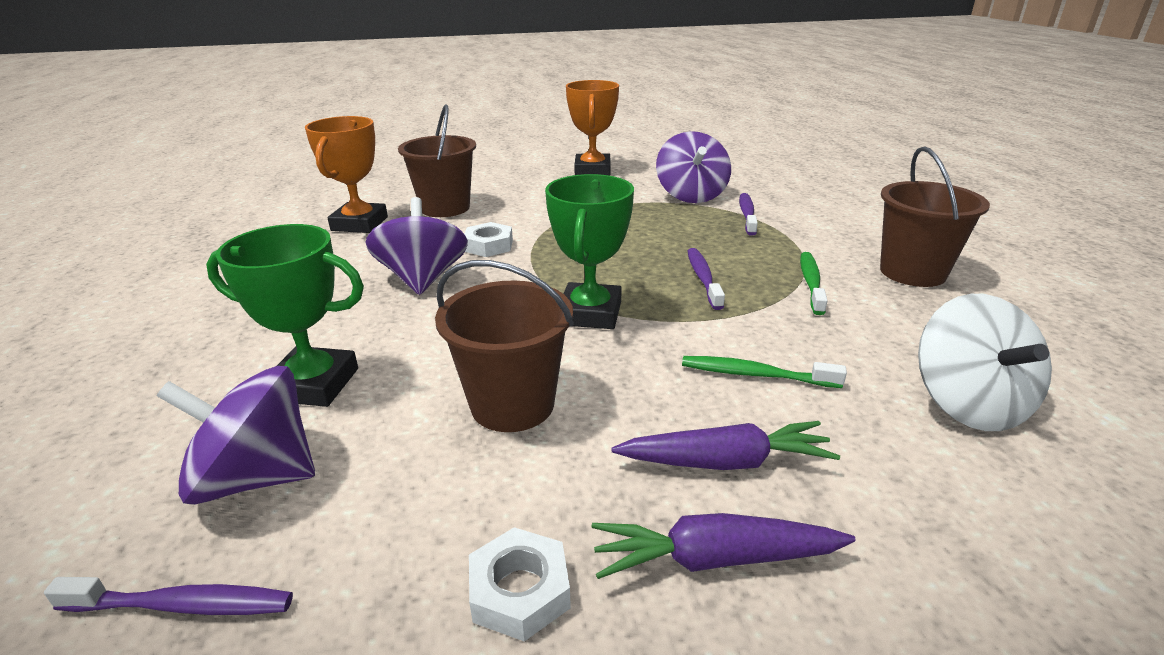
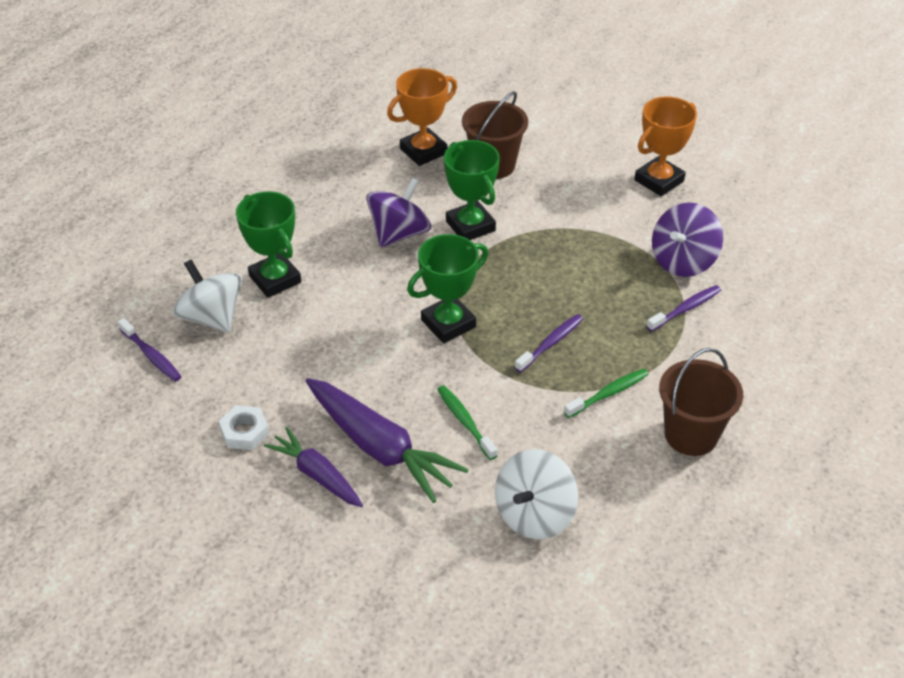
camera: 45 degrees right, 15 degrees up
purple spinning top [157,366,315,505] -> white spinning top [173,259,242,333]
brown bucket [435,260,574,432] -> none
white nut [464,222,513,257] -> green trophy [444,140,500,240]
purple carrot [611,421,840,470] -> purple carrot [306,378,469,503], size x1.63

